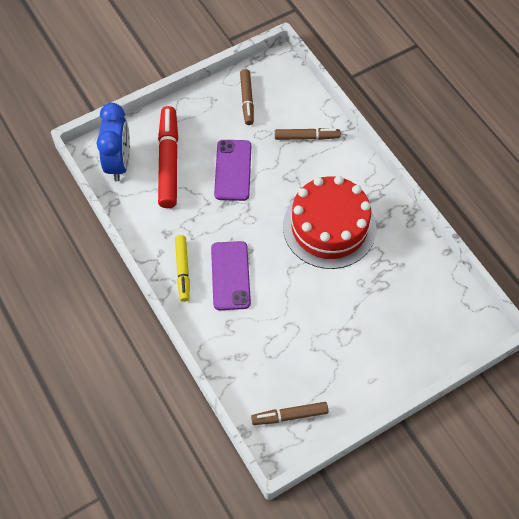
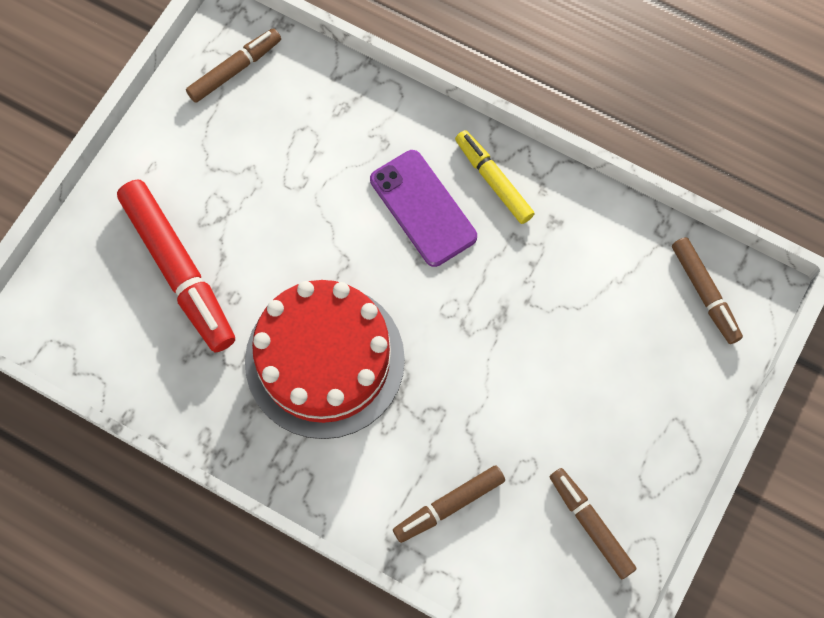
camera: 150 degrees right, 10 degrees up
blue clock [97,103,130,181] -> brown marker [672,237,743,344]
red marker [158,106,178,208] -> red marker moved to [117,180,235,352]
purple phone [214,140,251,201] -> none

